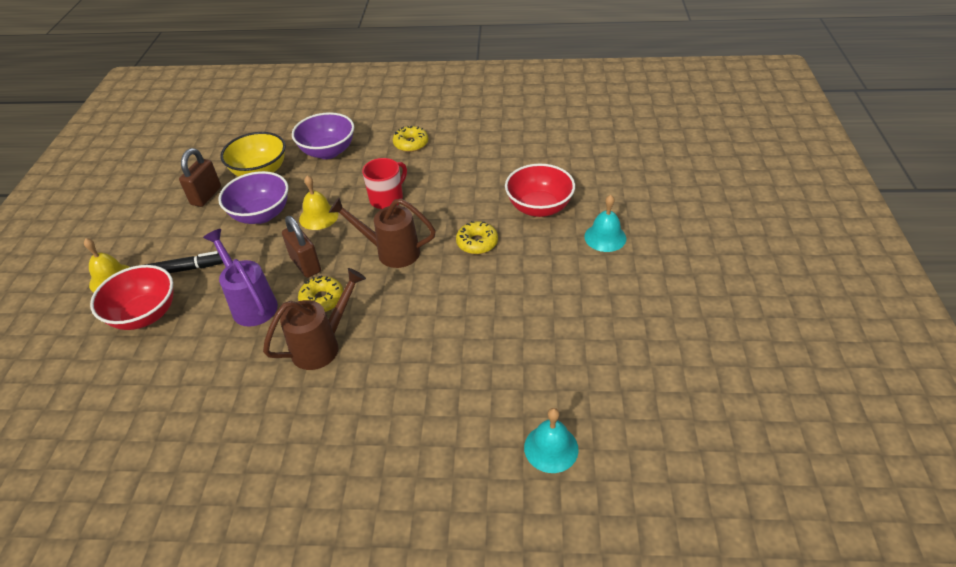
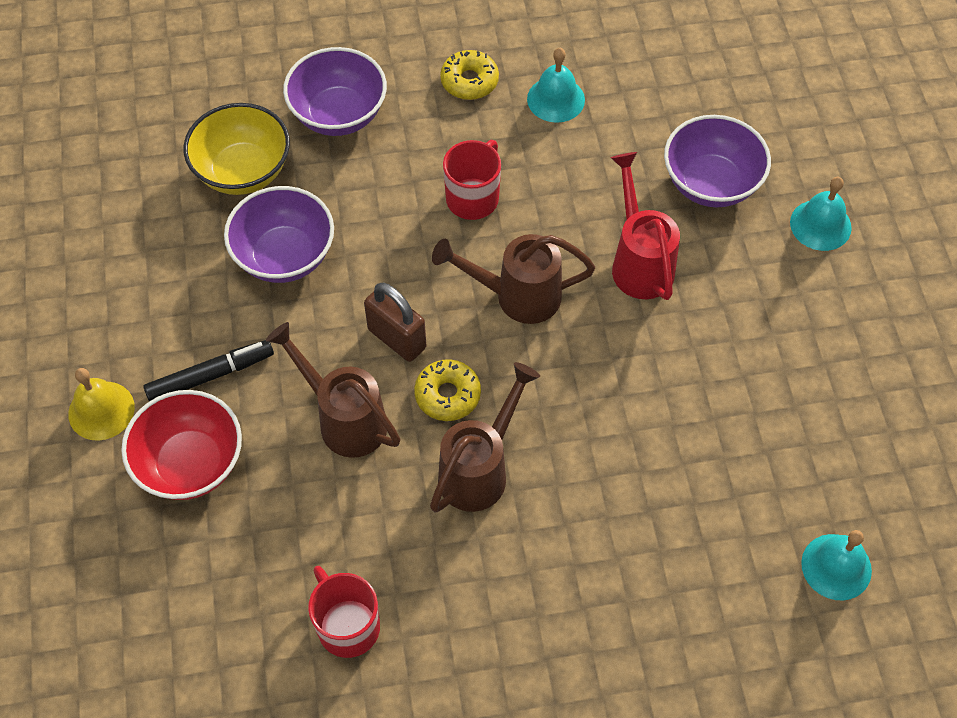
camera: 15 degrees left, 15 degrees up
brown padlock [179,148,221,207] -> none
purple watering can [203,229,278,327] -> brown watering can [266,322,400,458]
yellow bell [299,175,338,230] -> none
yellow donut [456,221,498,254] -> red watering can [611,152,680,300]
red bowl [505,164,575,217] -> purple bowl [664,115,771,207]
none -> red mug [308,566,380,658]
none -> turquoise bell [527,48,585,123]

